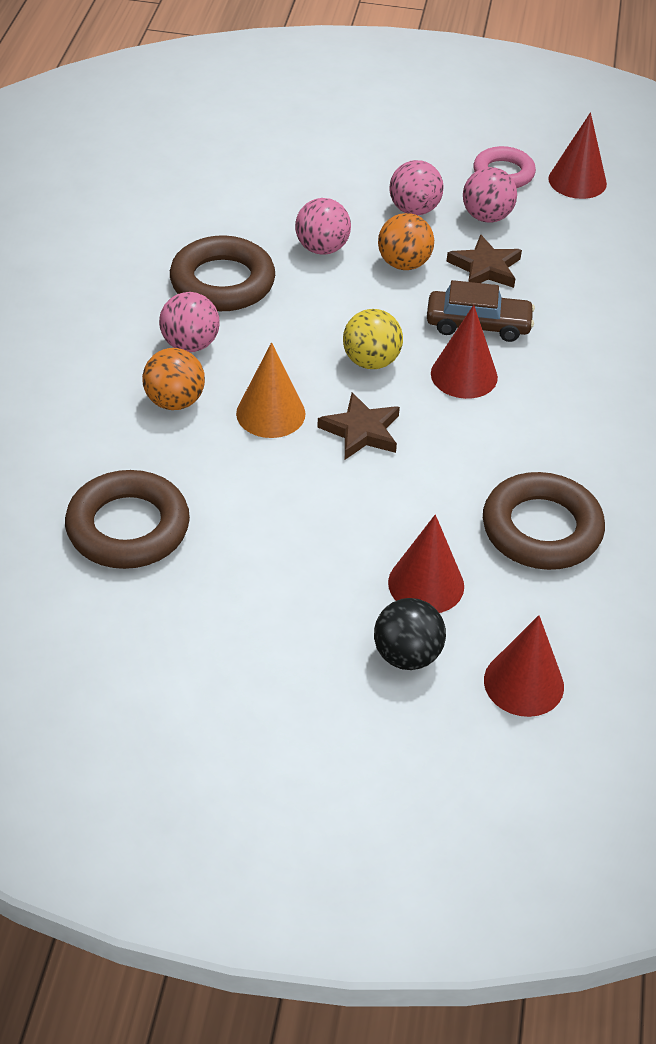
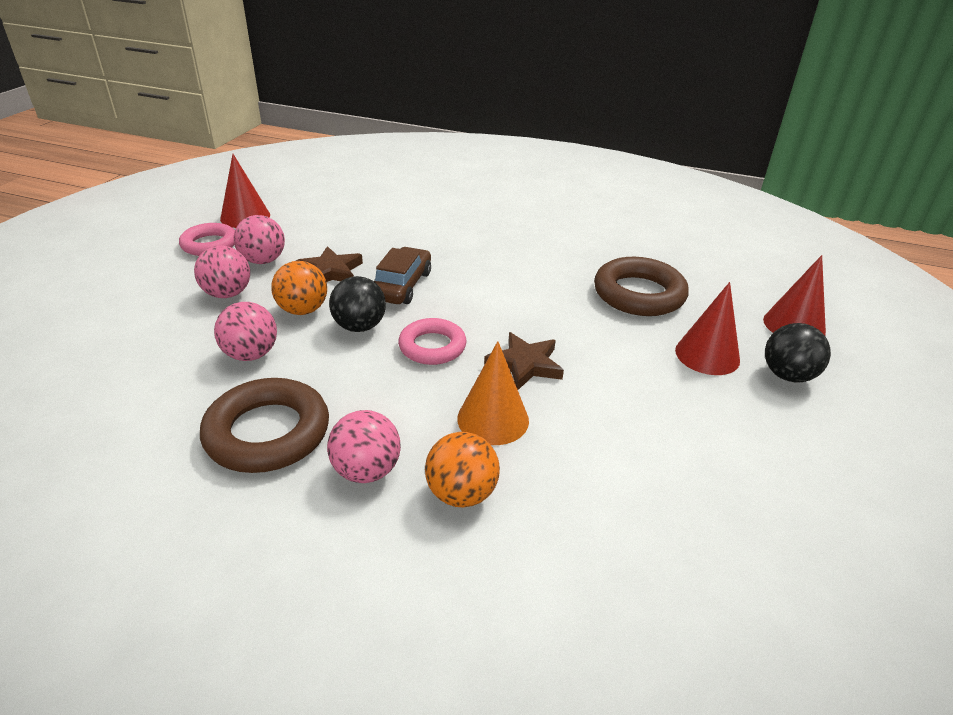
camera: 80 degrees left, 10 degrees down
brown ring [65,470,190,569] -> none
yellow ball [343,309,403,369] -> pink ring [398,318,467,365]
red cone [431,305,498,399] -> none
none -> black ball [329,276,386,332]

